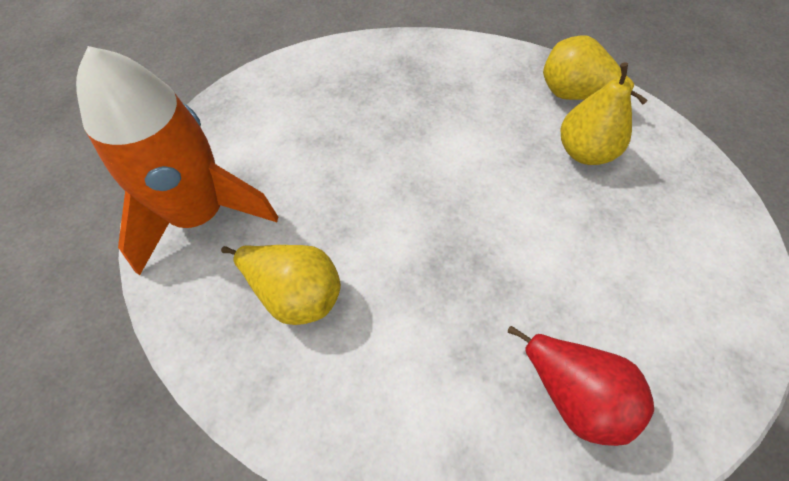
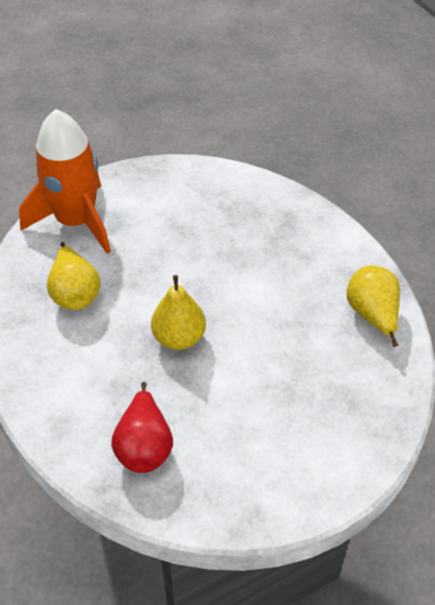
camera: 45 degrees right, 10 degrees down
yellow pear [560,63,632,165] -> yellow pear moved to [151,275,206,350]

